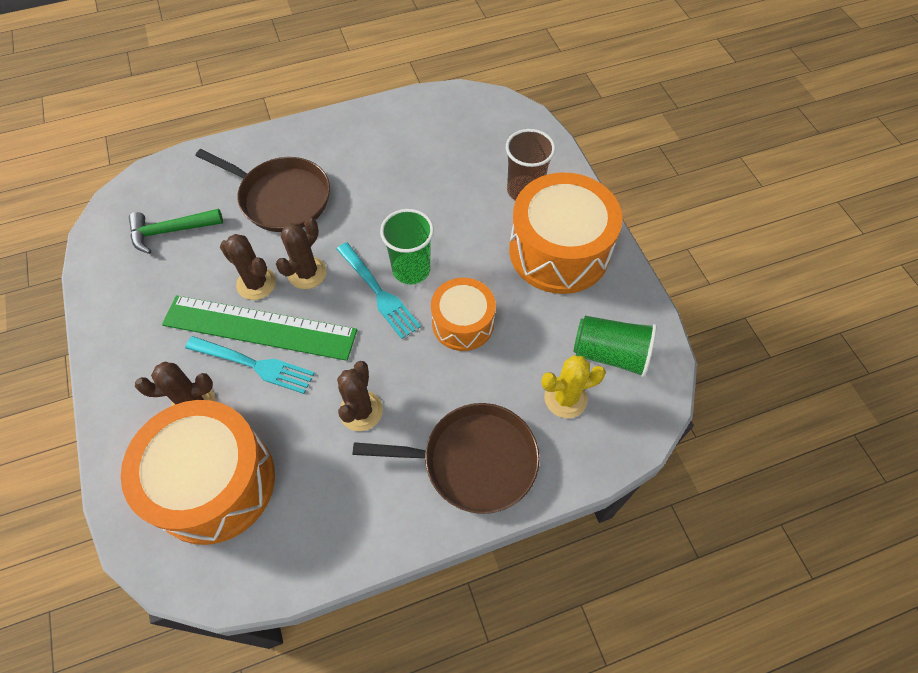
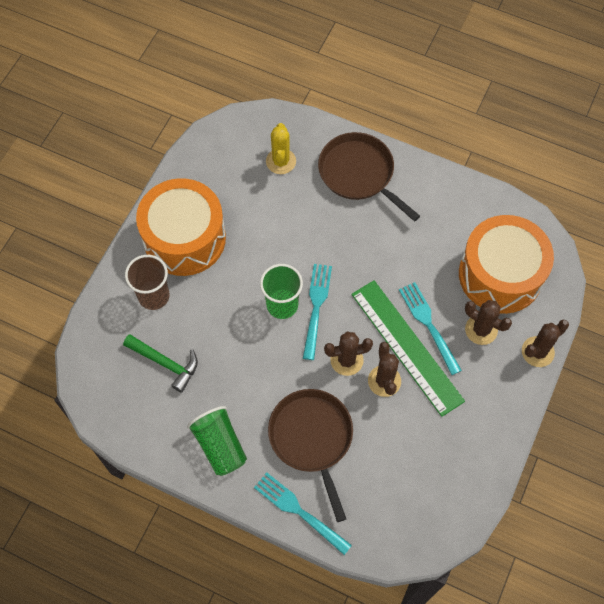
camera: 135 degrees left, 5 degrees up
green hammer [129,209,223,254] -> green hammer moved to [123,334,198,393]
brown cactus [337,361,383,431] -> brown cactus moved to [522,320,569,367]
orange drum [431,278,496,351] -> none
yellow cactus [541,355,606,418] -> yellow cactus turned 60 degrees clockwise [266,123,296,174]
green cup [574,316,657,378] -> green cup moved to [187,406,247,476]
none -> turquoise fork [254,472,352,555]

